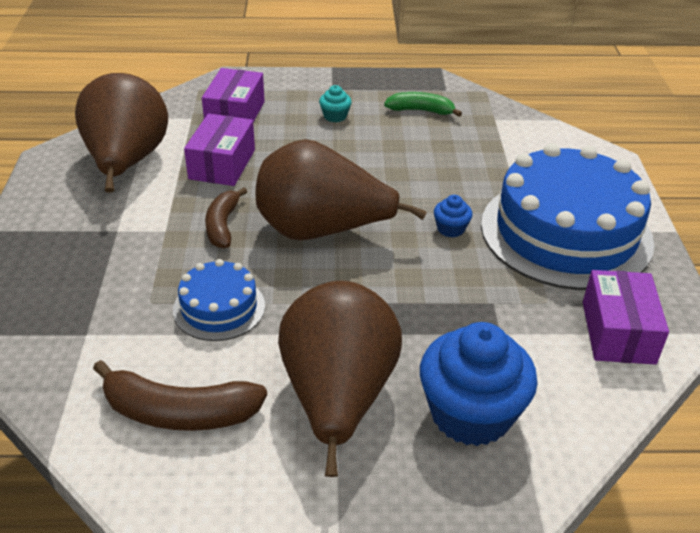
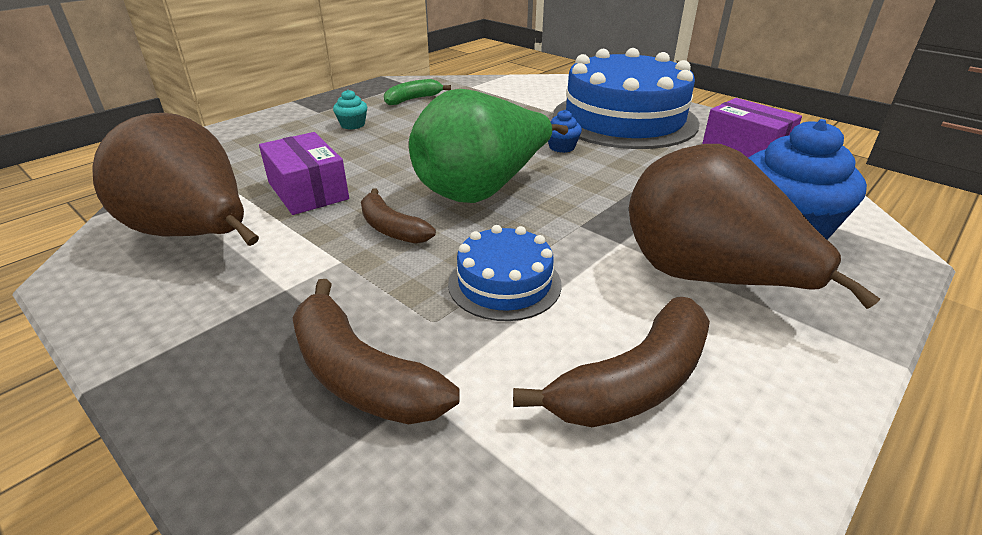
camera: 45 degrees left, 5 degrees down
purple box [202,68,265,122] -> none
brown pear [255,139,427,240] -> green pear [409,89,568,203]
none -> brown banana [292,279,460,424]

